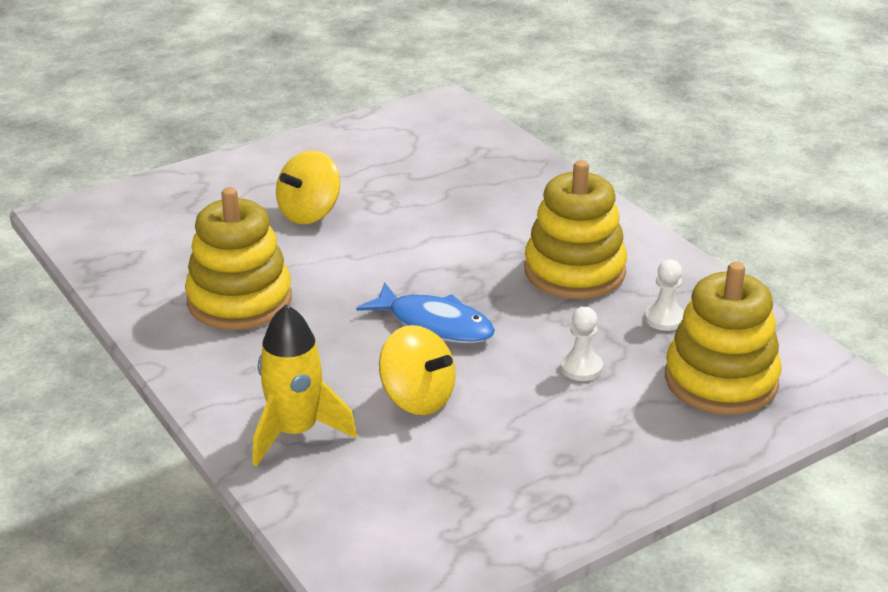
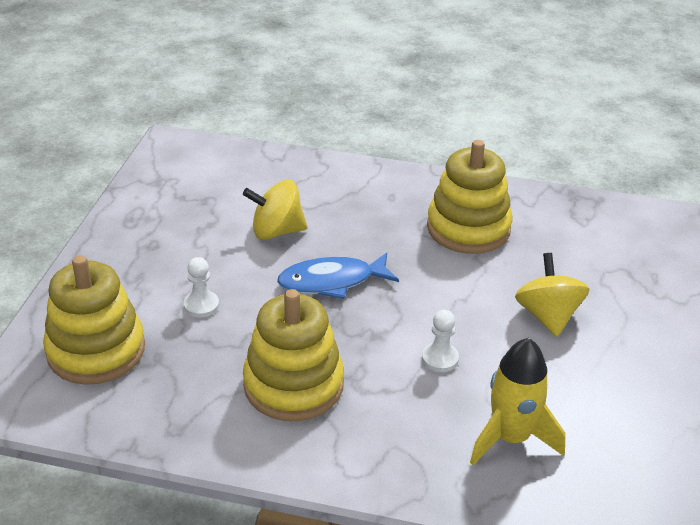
camera: 135 degrees right, 5 degrees up
yellow rocket [253,304,357,467] -> yellow rocket moved to [470,338,566,465]
white pawn [645,259,684,331] -> white pawn moved to [422,310,459,372]

